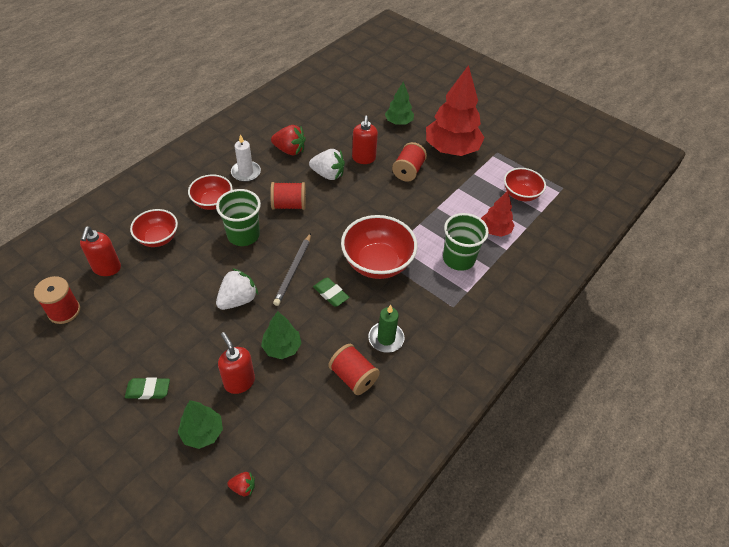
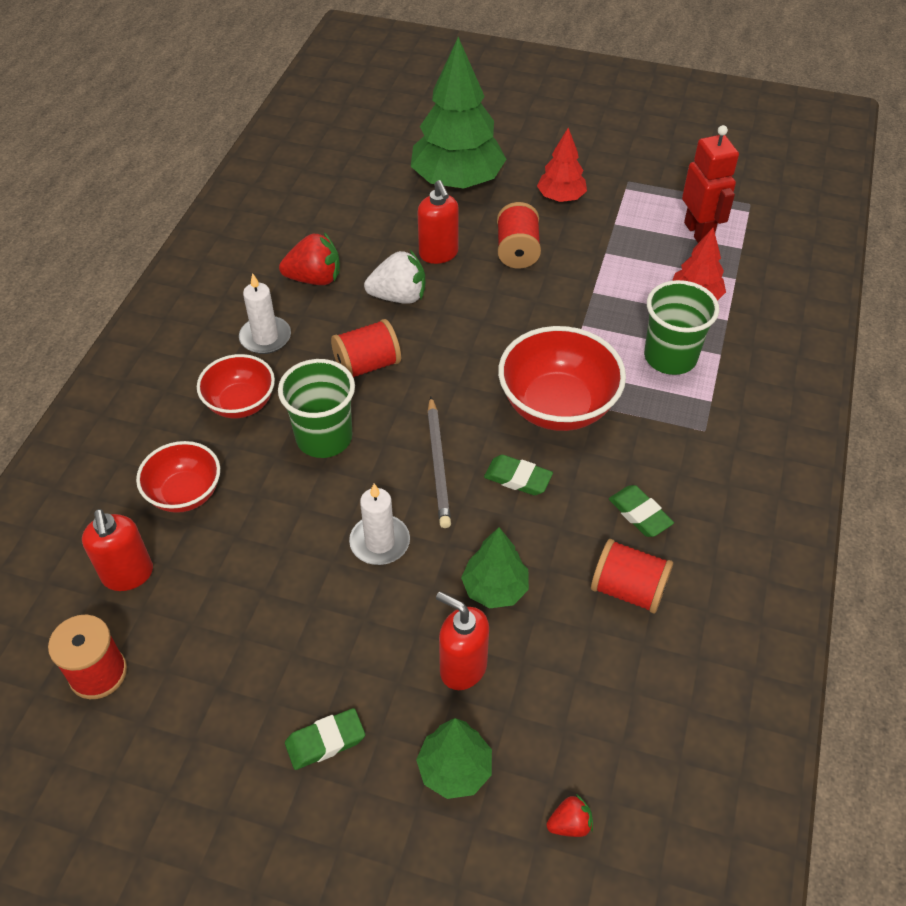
camera: 20 degrees left, 0 degrees up
white strawberry [216,268,258,310] -> white candle [349,484,410,565]
green candle [368,305,405,353] -> green eraser [609,485,674,537]
green tree [385,81,414,125] -> green tree [411,37,506,189], size x1.92
red tree [426,65,485,156] -> red tree [537,128,587,202], size x0.52
red bowl [504,168,546,201] -> red robot [682,125,739,243]

